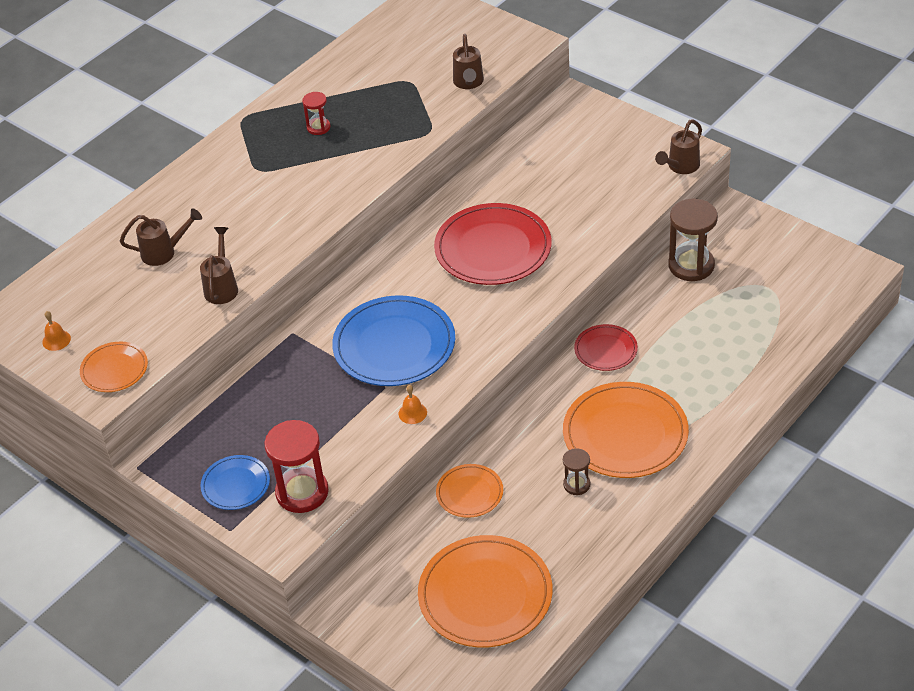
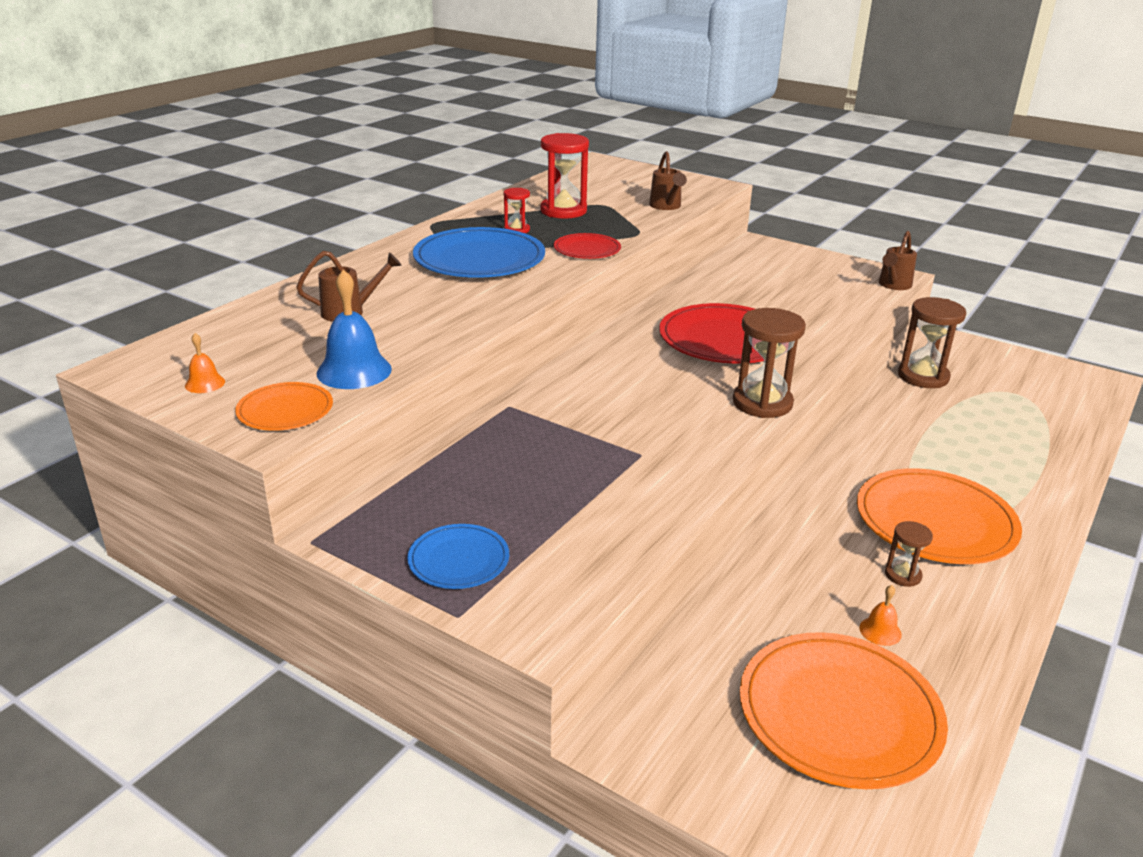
camera: 10 degrees left, 15 degrees down
brown watering can [200,227,238,304] -> none
red hourglass [264,420,329,513] -> red hourglass moved to [540,133,589,219]
blue plate [332,295,455,386] -> blue plate moved to [413,227,545,278]
orange bell [399,385,427,424] -> orange bell moved to [859,585,902,646]
orange plate [436,464,503,518] -> none
red plate [574,324,638,371] -> red plate moved to [554,233,621,259]
none -> blue bell [317,269,392,389]
none -> brown hourglass [733,308,806,418]

